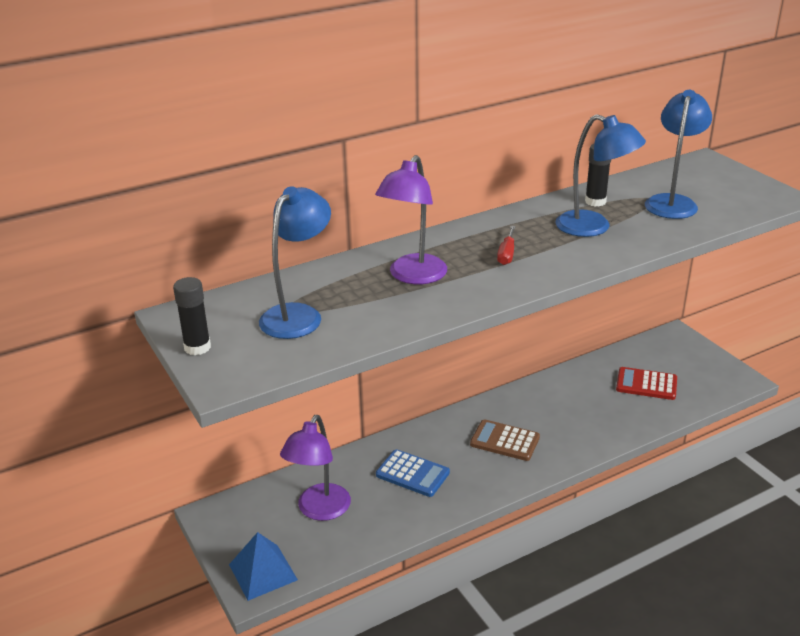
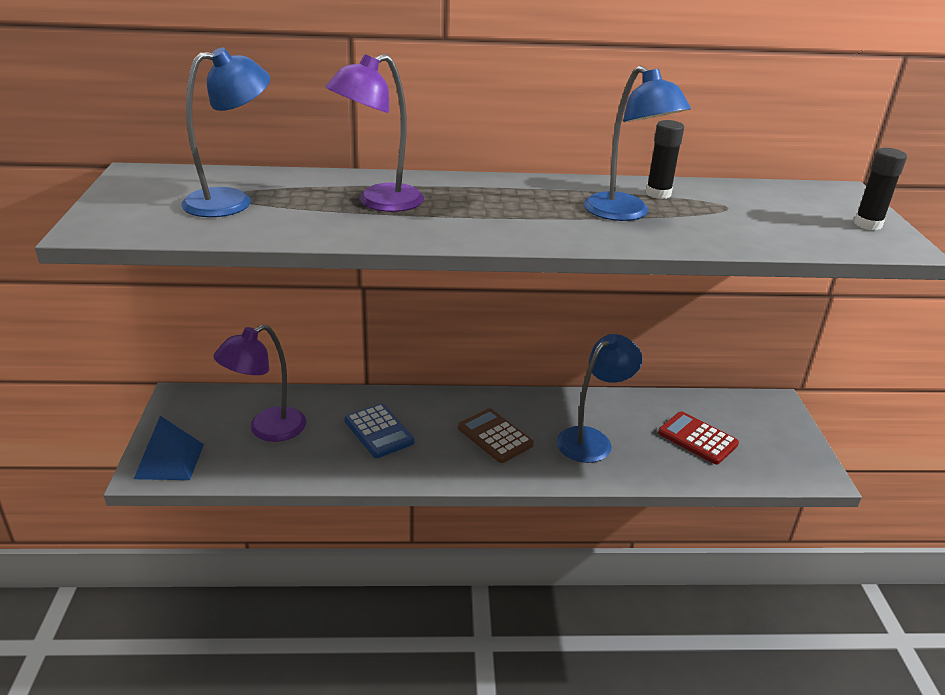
camera: 25 degrees right, 0 degrees up
black glue stick [173,277,211,355] -> black glue stick moved to [854,148,907,230]
red screwdriver [497,226,515,265] -> none
blue lamp [645,90,712,219] -> blue lamp moved to [556,334,642,463]

